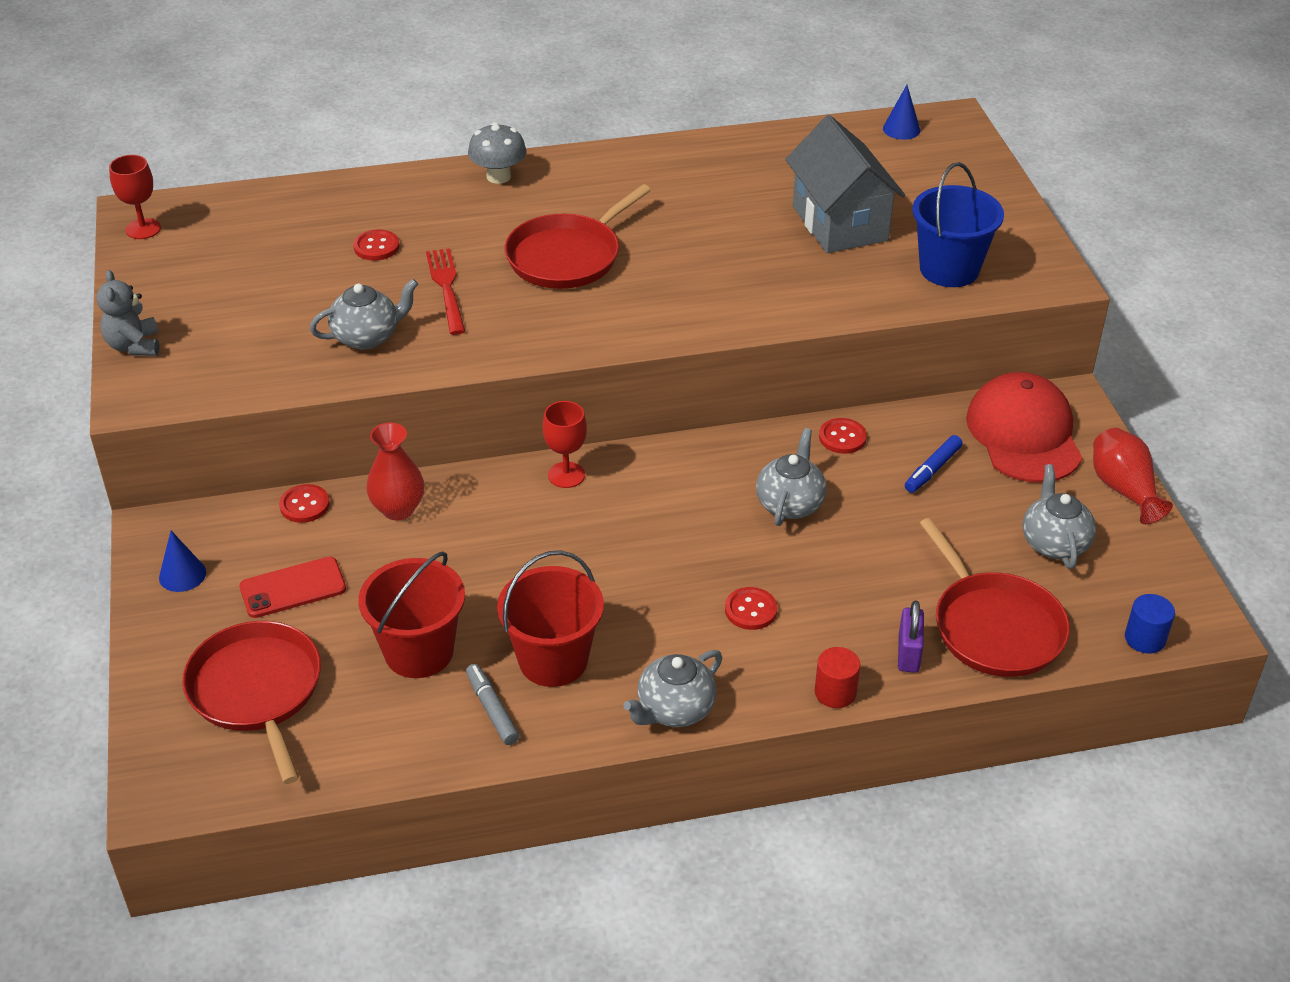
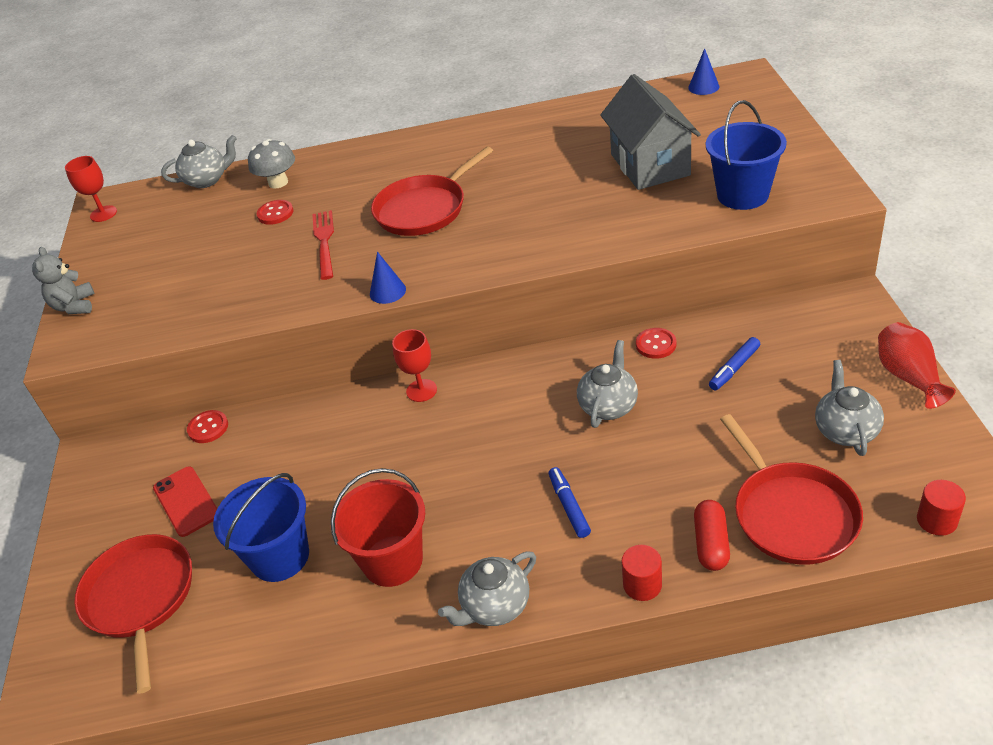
camera: 10 degrees right, 0 degrees up
blue cone [159,531,206,592] -> blue cone moved to [370,252,406,304]
red phone [239,557,346,618] -> red phone turned 75 degrees clockwise [153,466,217,537]
grey teapot [310,279,418,350] -> grey teapot moved to [161,135,237,188]
red bucket [358,551,465,678] -> blue bucket [213,473,309,582]
red vase [366,423,424,520] -> none
grey marker [466,664,520,745] -> none
grey mushroom [468,122,526,184] -> grey mushroom moved to [248,139,295,189]
red button [725,587,777,630] -> blue marker [549,467,591,538]
purple padlock [898,601,924,673] -> red capsule [694,500,730,571]
red cap [966,372,1082,483] -> none
blue cylinder [1125,594,1175,654] -> red cylinder [917,480,966,536]

